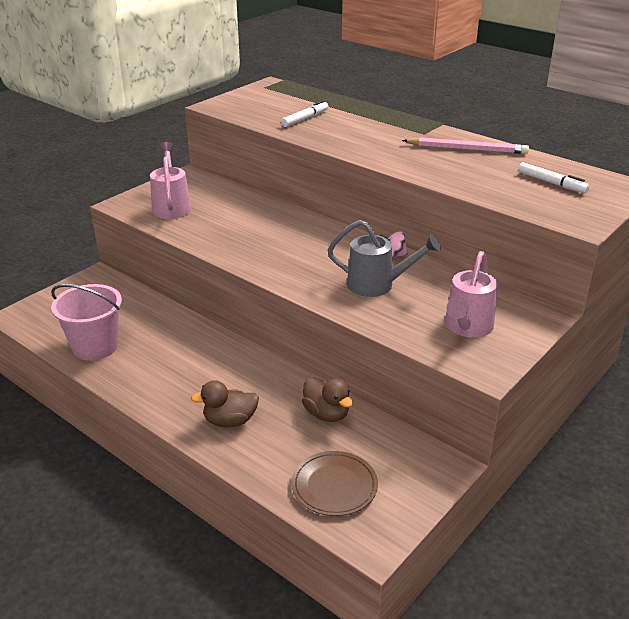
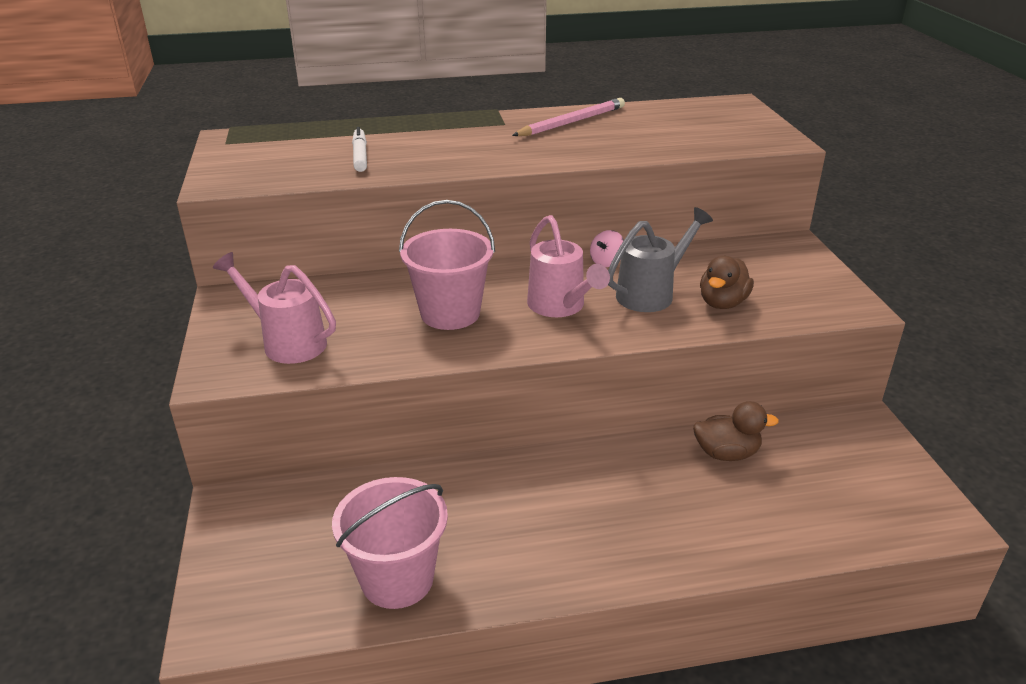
camera: 50 degrees left, 0 degrees up
brown duck [191,380,259,427] -> brown duck moved to [700,256,754,309]
brown plate [291,451,378,516] -> none
pink watering can [445,251,498,338] -> pink watering can moved to [527,215,610,317]
white marker [518,162,590,193] -> none
none -> pink bucket [399,200,495,330]

